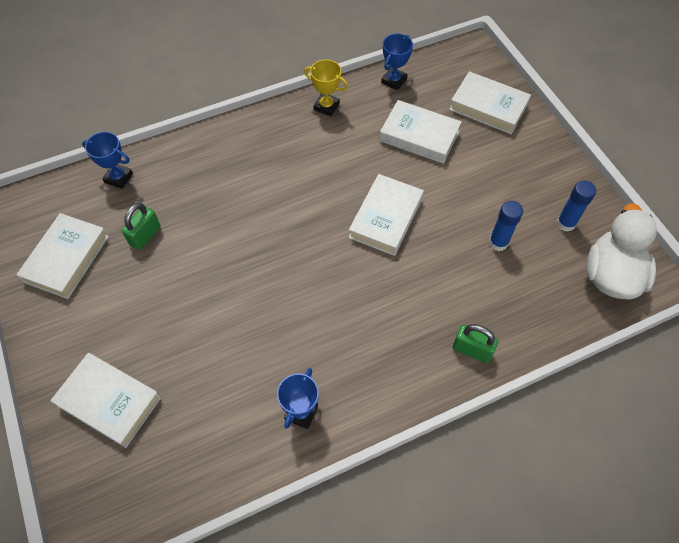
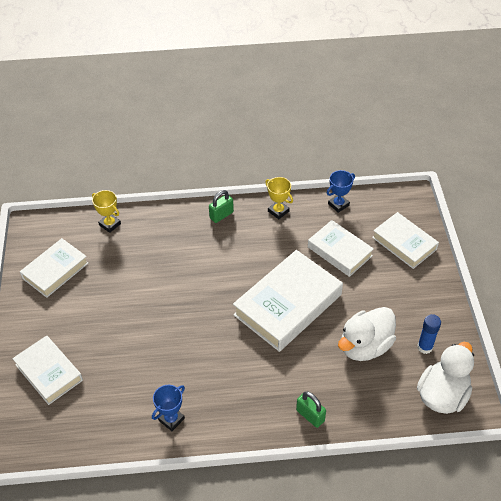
camera: 20 degrees right, 10 degrees down
blue trophy [82,132,133,189] -> yellow trophy [92,190,121,233]
green padlock [122,203,161,250] -> green padlock moved to [209,190,234,223]
white book [349,174,424,256] -> white book [233,250,343,352], size x1.62
blue glue stick [489,201,523,251] -> white duck [338,307,396,361]

